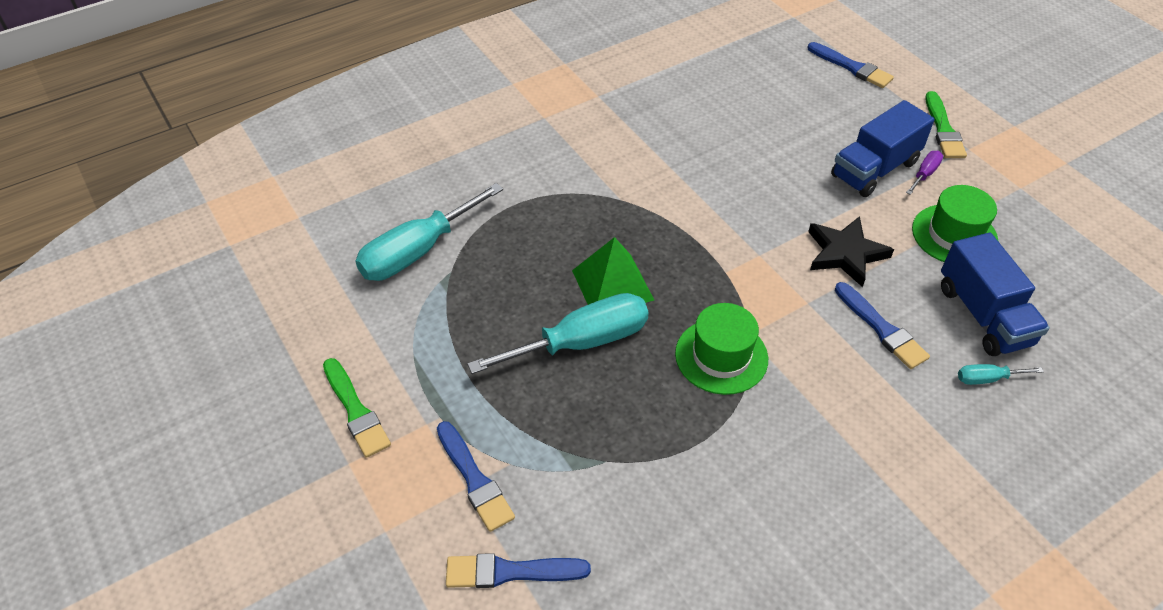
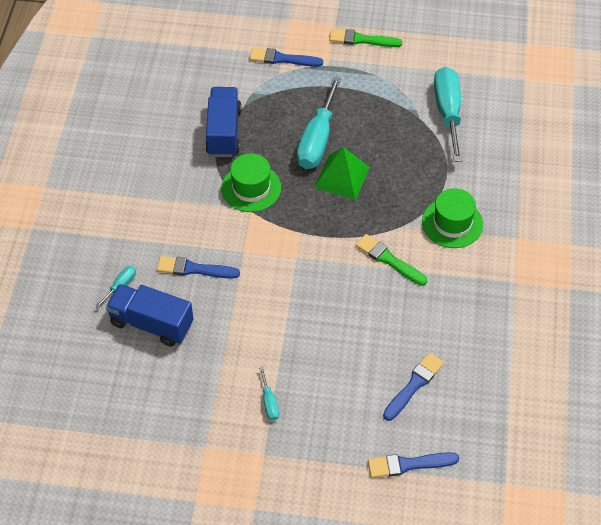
camera: 130 degrees right, 5 degrees up
blue brush [446,553,591,588] -> blue brush moved to [383,352,444,421]
black star [808,216,894,287] -> none
blue truck [831,100,934,197] -> blue truck moved to [205,87,242,157]
purple screwdriver [906,151,943,195] -> turquoise screwdriver [259,367,279,421]
green hat [912,185,998,262] -> green hat moved to [422,188,483,248]
green brush [925,91,967,158] -> green brush moved to [356,234,427,286]

